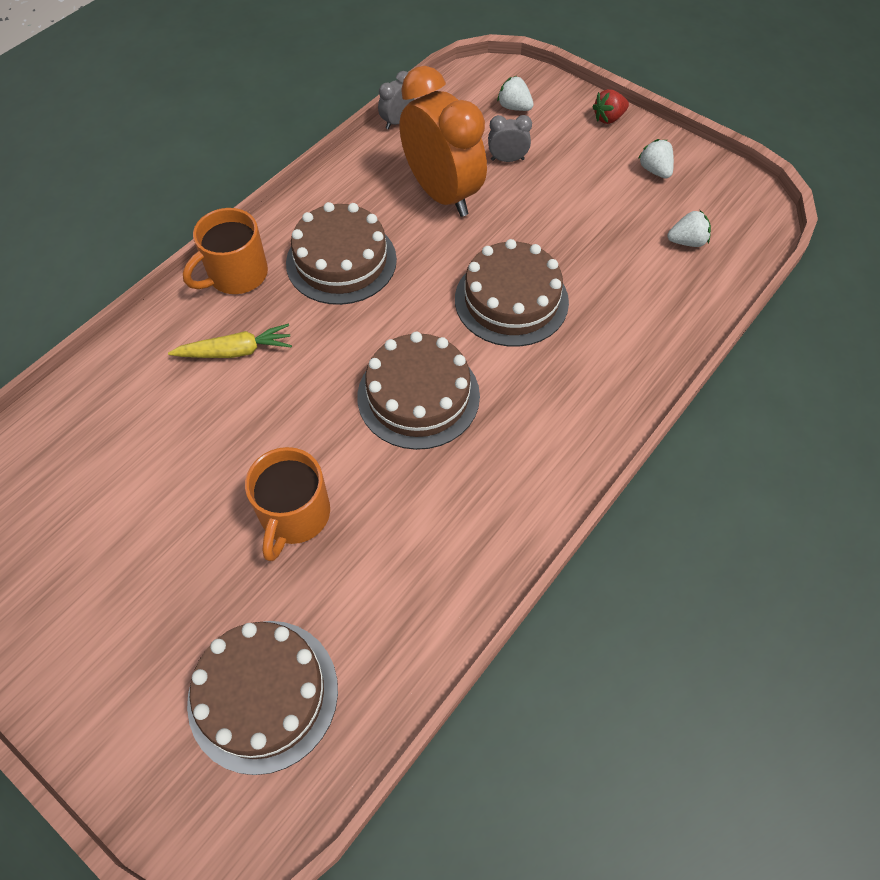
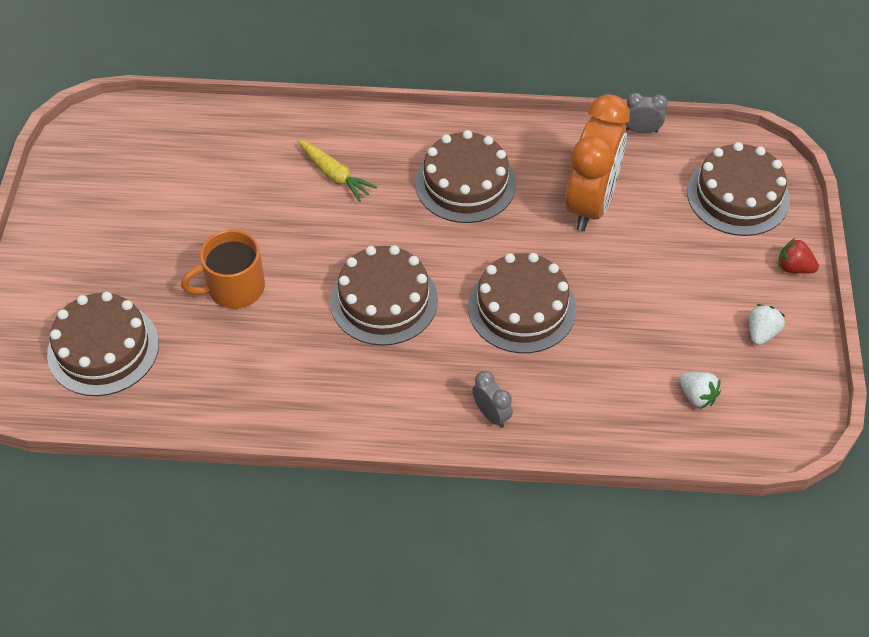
camera: 55 degrees right, 5 degrees down
orange mug [183,208,268,294] -> none
grey clock [488,115,532,162] -> grey clock moved to [472,371,513,428]
white strawberry [497,76,534,111] -> brown cake [687,142,790,236]

